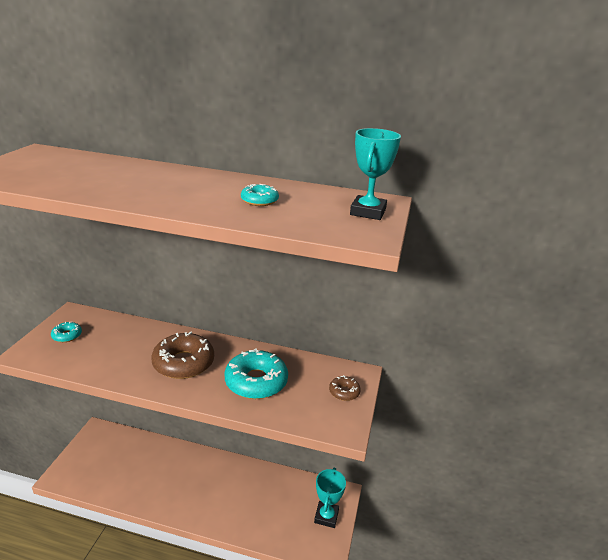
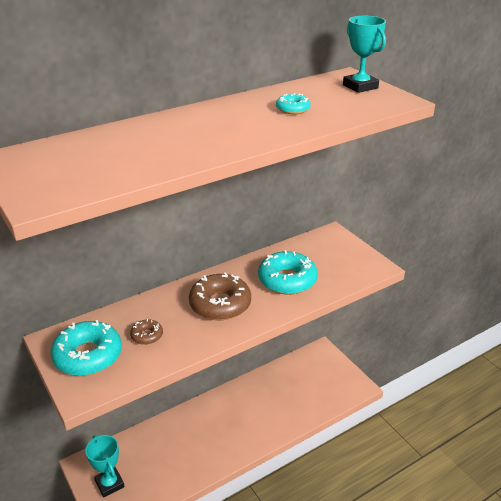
camera: 45 degrees left, 5 degrees up
turquoise donut [51,321,82,342] -> turquoise donut [50,320,122,376], size x2.04
turquoise trophy [314,468,346,528] -> turquoise trophy moved to [86,435,125,498]
brown donut [329,375,361,401] -> brown donut moved to [130,319,163,345]

